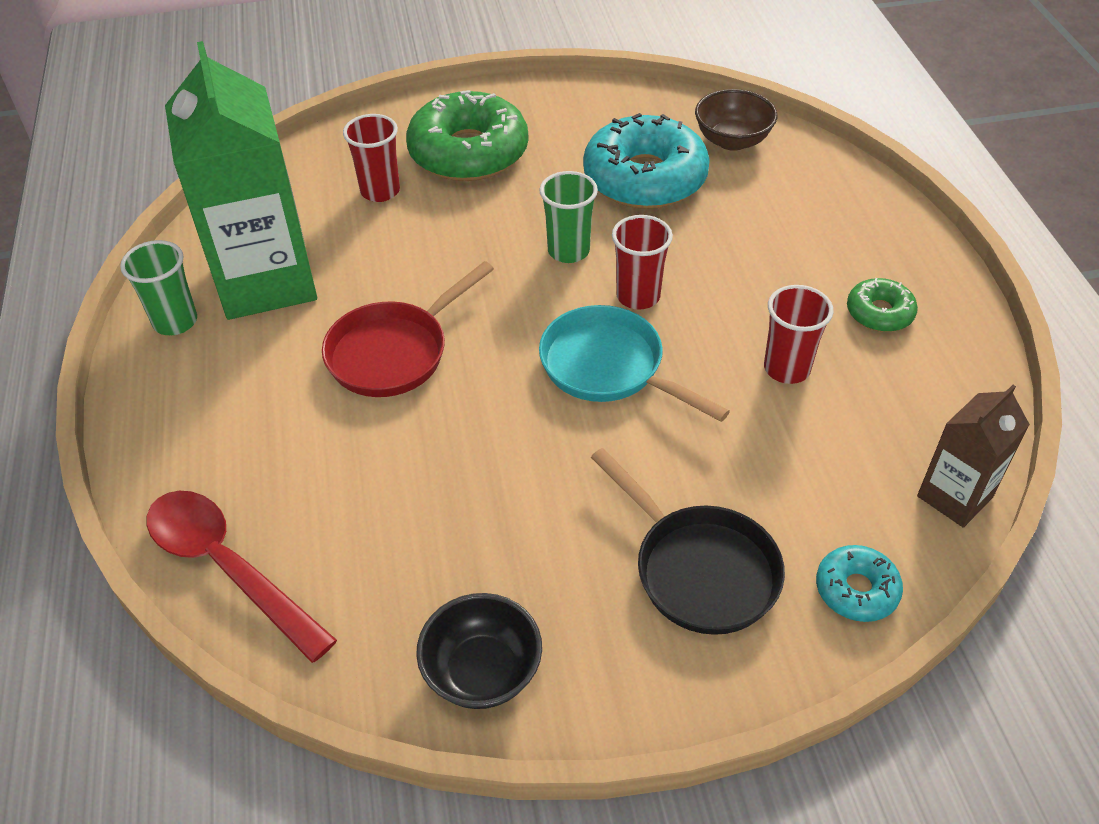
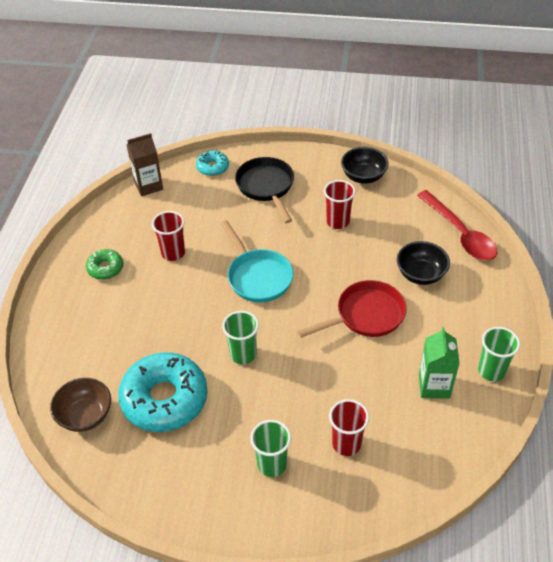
camera: 160 degrees left, 0 degrees up
green carton [165,41,317,320] -> green carton [419,327,460,399], size x0.51
green donut [406,90,528,181] -> green cup [250,420,291,477]
red cup [612,215,673,310] -> red cup moved to [324,180,356,229]
none -> black bowl [397,241,450,285]

